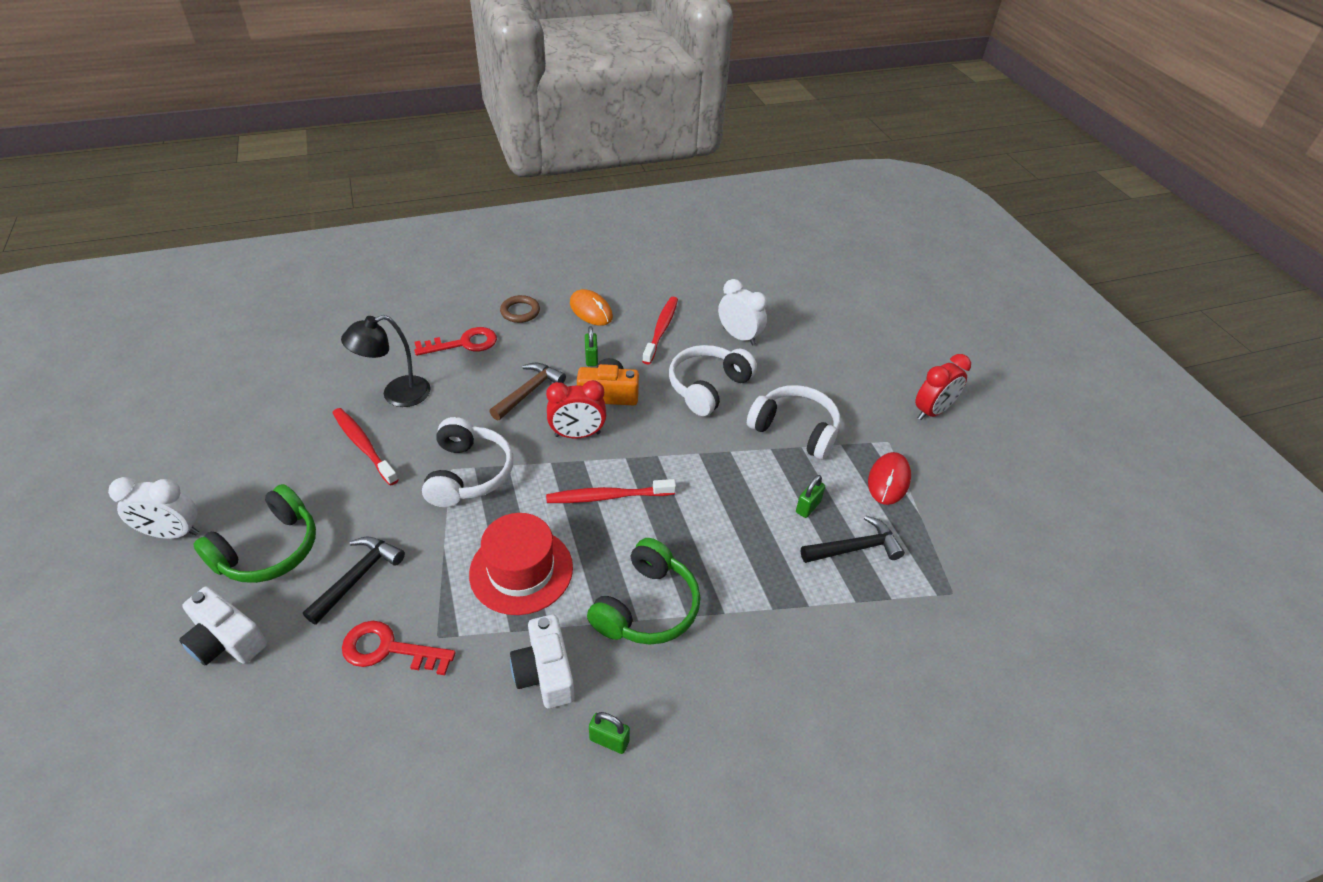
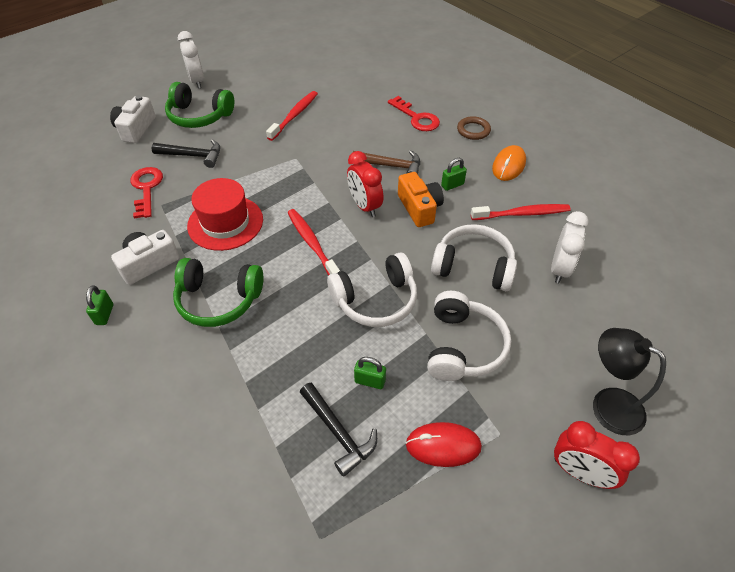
camera: 70 degrees right, 5 degrees up
black lamp [341,315,431,407] -> black lamp moved to [593,328,666,435]
white headphones [422,417,513,507] -> white headphones moved to [327,253,417,327]

